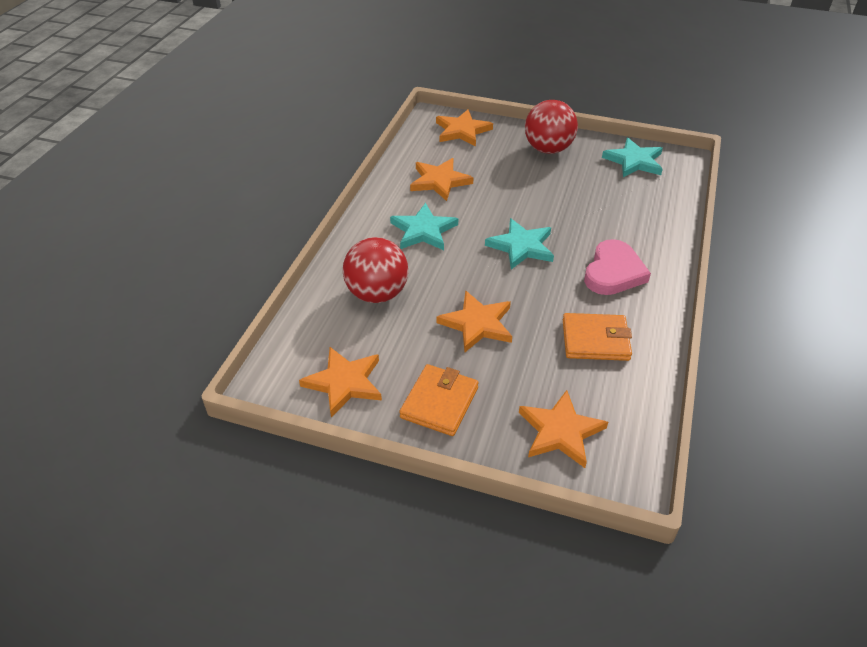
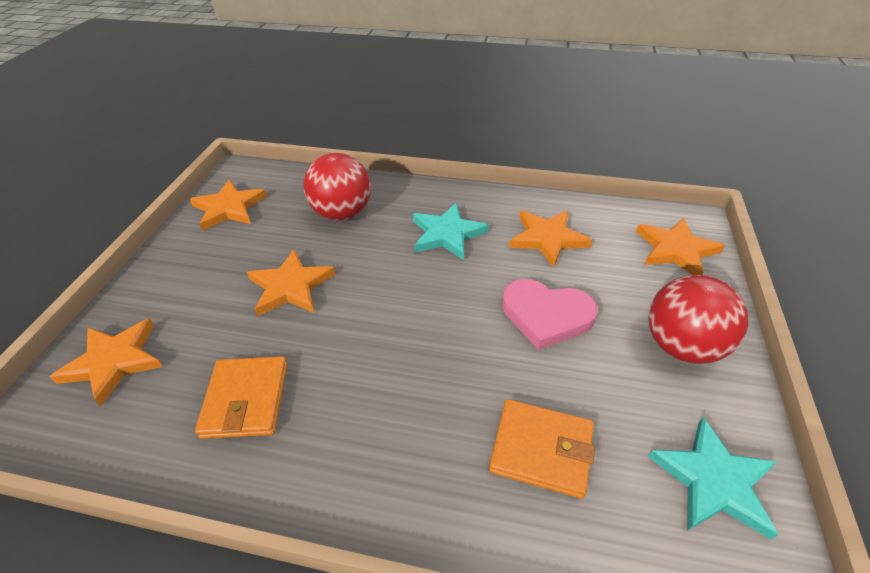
camera: 85 degrees right, 0 degrees up
orange wallet [399,364,479,436] -> orange wallet moved to [489,399,595,499]
turquoise star [485,218,554,269] -> none
pink heart [584,239,651,295] -> pink heart moved to [502,279,598,350]

